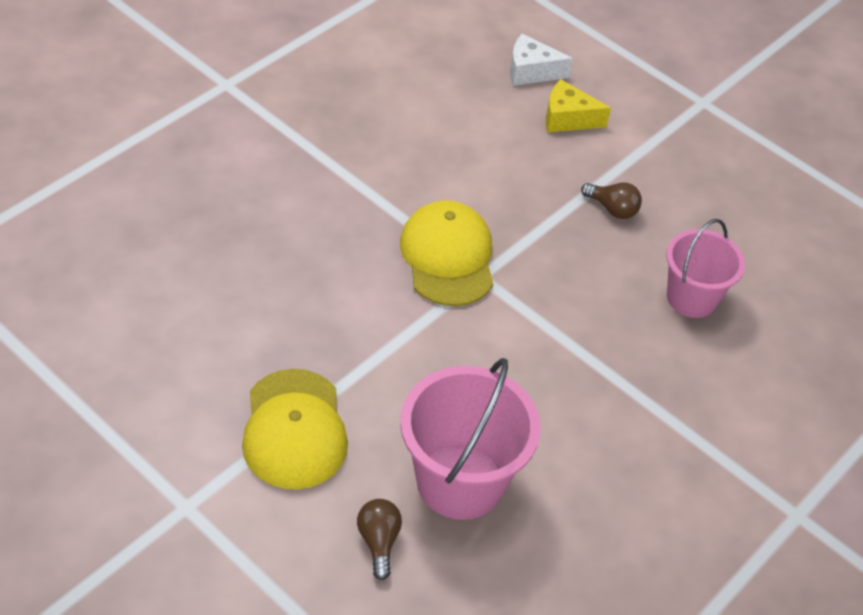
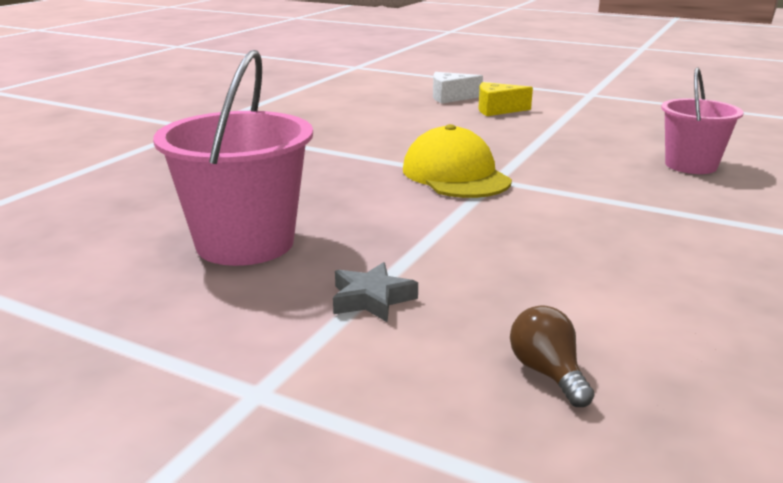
camera: 10 degrees left, 25 degrees down
yellow cap [242,369,348,490] -> grey star [333,262,418,323]
pink bucket [400,358,540,520] -> pink bucket moved to [153,50,313,266]
brown light bulb [581,182,642,219] -> none

